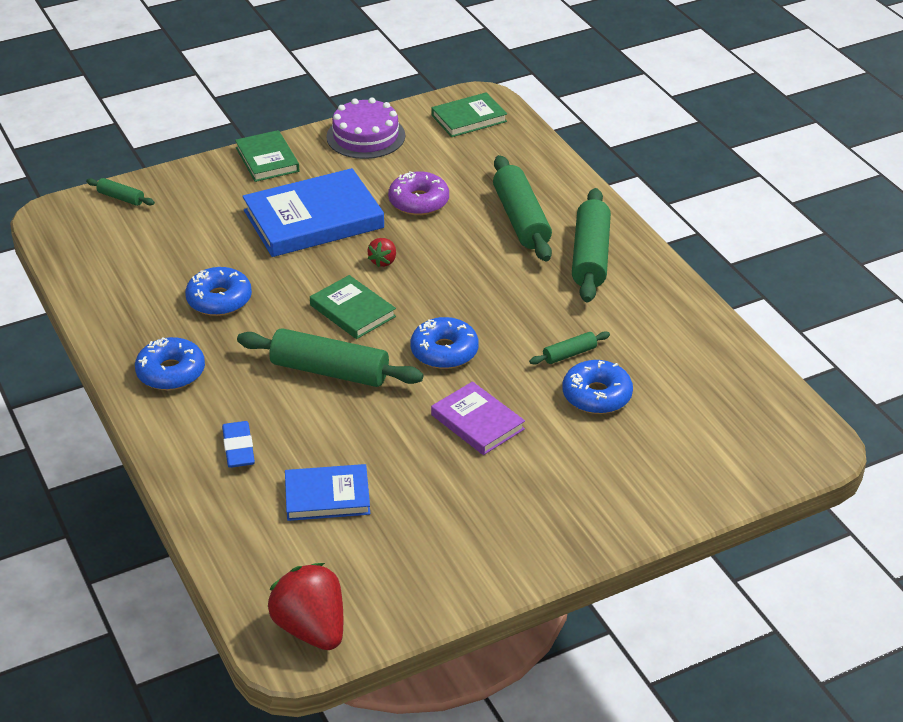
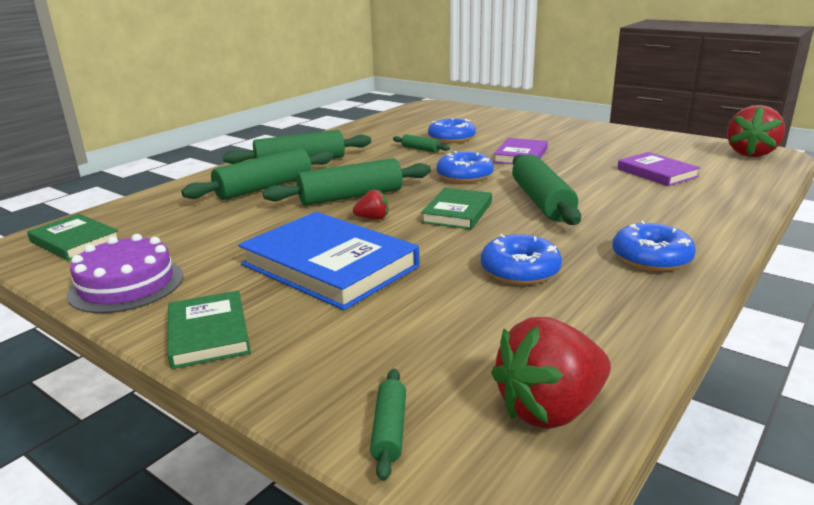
camera: 115 degrees left, 15 degrees down
blue eraser [222,421,255,468] -> none
green book [235,130,300,182] -> green book turned 60 degrees counterclockwise [168,291,251,369]
blue book [285,464,370,521] -> purple book [617,152,700,186]
purple donut [388,171,449,215] -> none
none -> green rolling pin [263,158,431,206]
none -> red strawberry [491,317,611,429]

